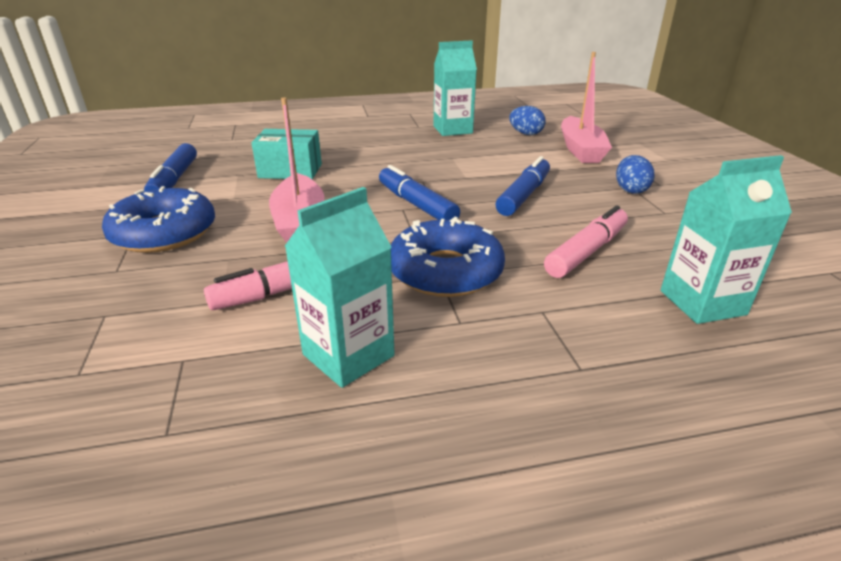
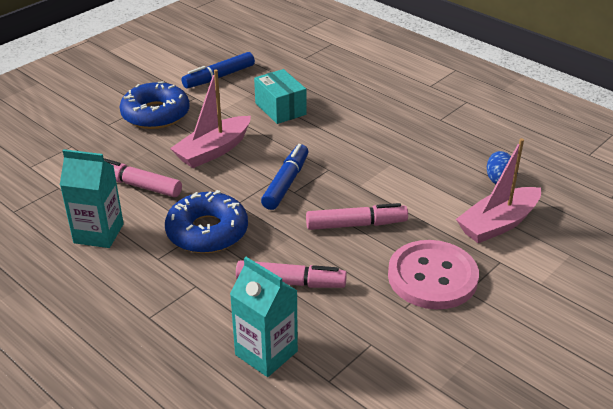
camera: 55 degrees right, 5 degrees up
turquoise carton [434,40,477,136] -> none
blue marker [496,156,550,216] -> pink marker [306,203,408,230]
blue egg [616,155,654,194] -> pink button [388,240,479,310]

